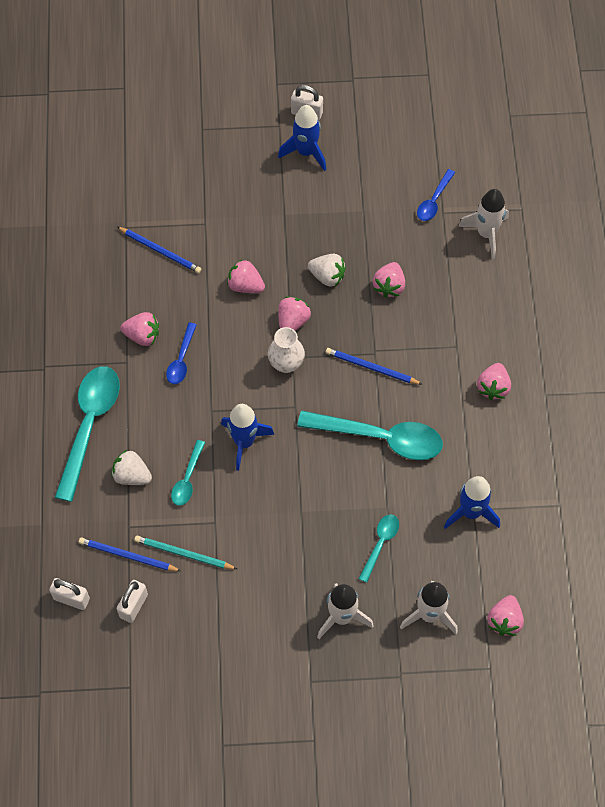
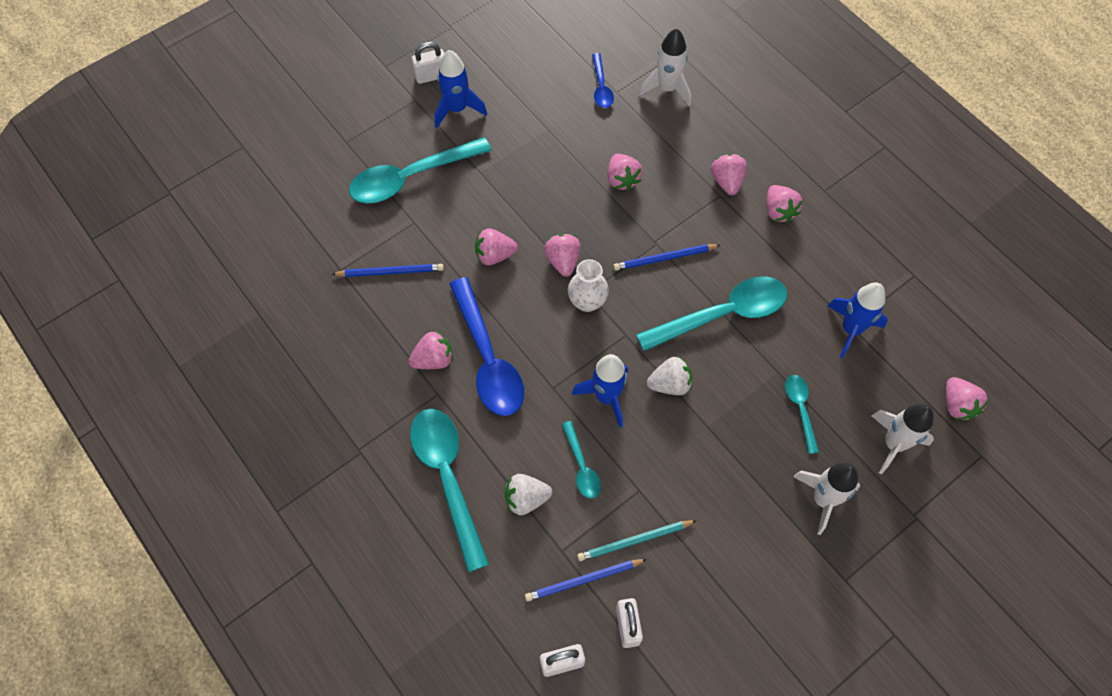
camera: 35 degrees left, 0 degrees up
blue spoon [166,322,197,384] -> blue spoon [449,277,524,416], size x2.00
white strawberry [308,254,346,287] -> white strawberry moved to [647,357,692,395]
none -> turquoise spoon [349,137,491,204]
none -> pink strawberry [711,154,747,195]

